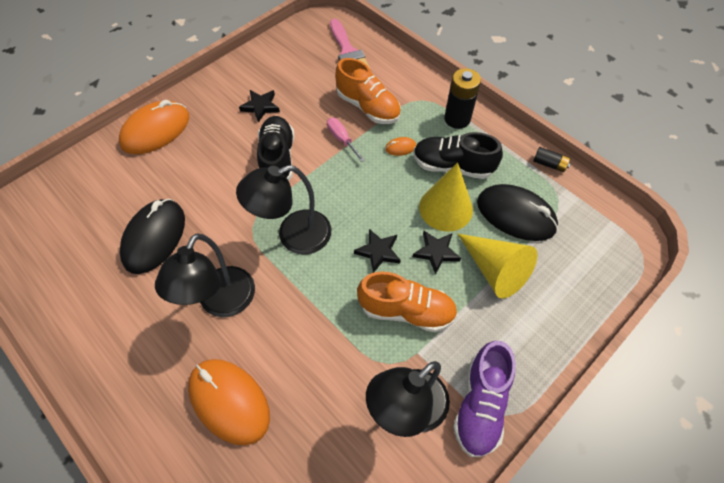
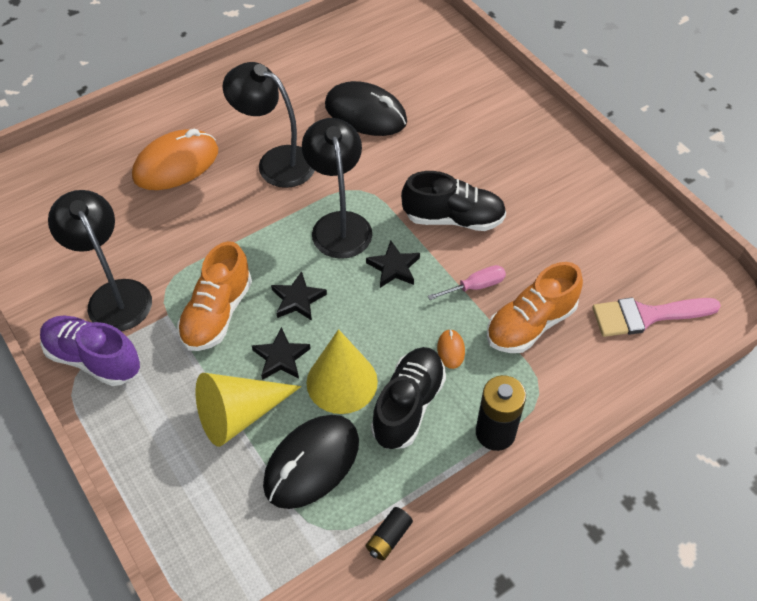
camera: 100 degrees right, 5 degrees down
orange mouse [119,100,189,154] -> none
black star [239,90,280,123] -> black star moved to [366,240,420,288]

